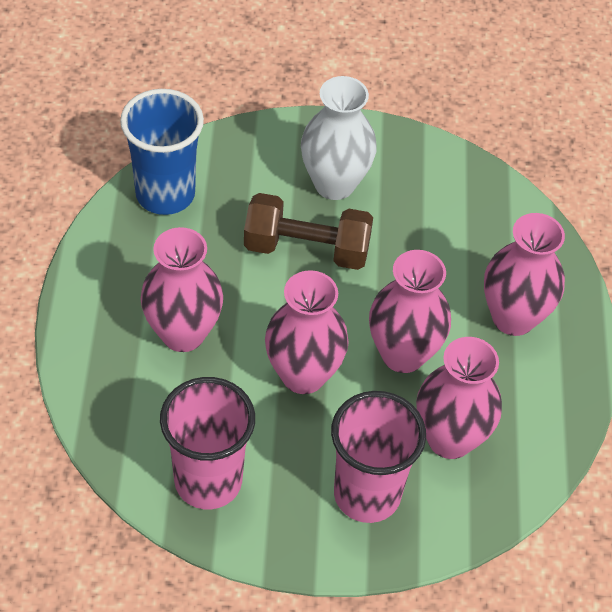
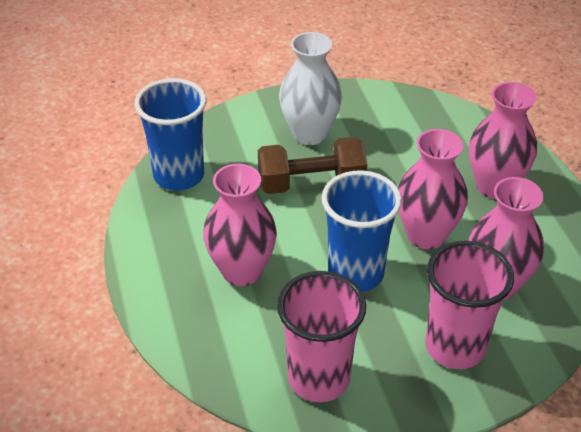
camera: 15 degrees left, 10 degrees down
pink vase [265,270,349,394] -> blue cup [322,170,402,292]

